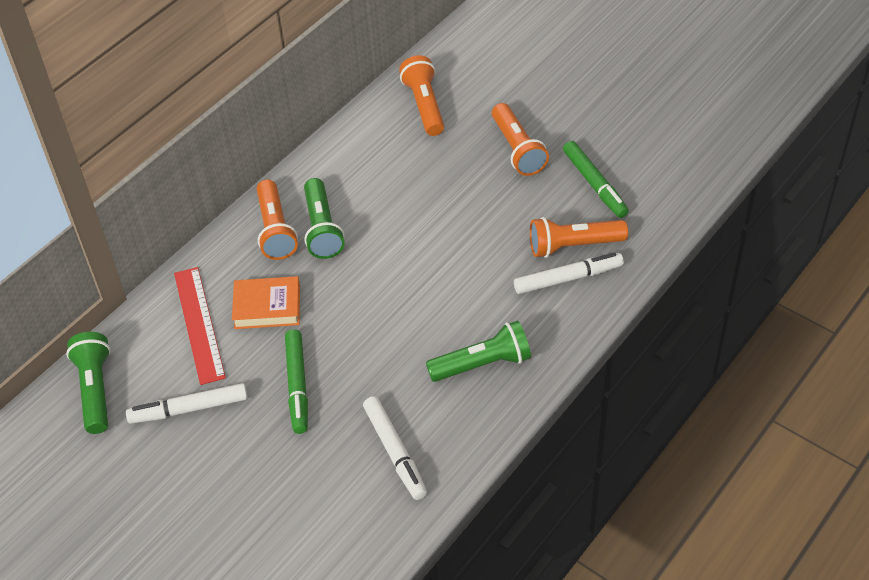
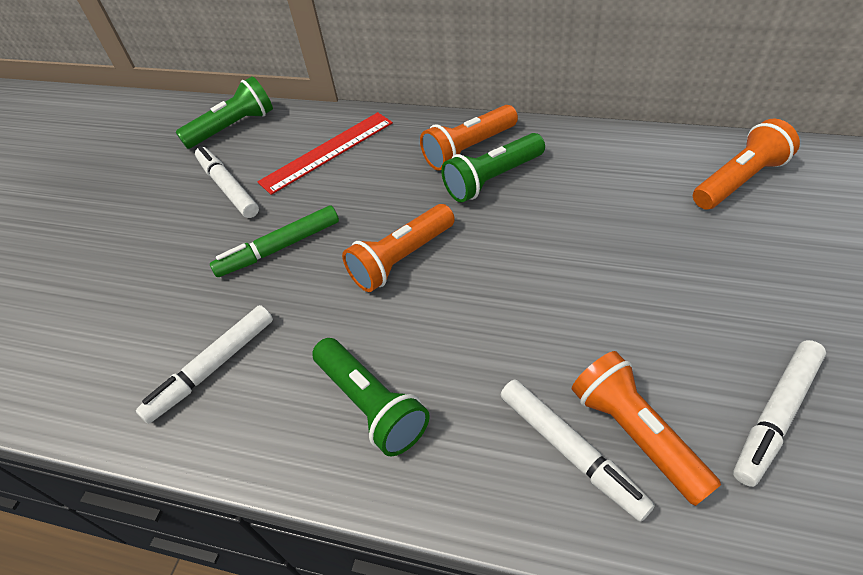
camera: 70 degrees right, 0 degrees up
orange book [232,276,300,329] -> none
orange flashlight [492,103,549,176] -> orange flashlight moved to [342,204,455,292]
green marker [563,141,629,218] -> white marker [733,340,826,487]

